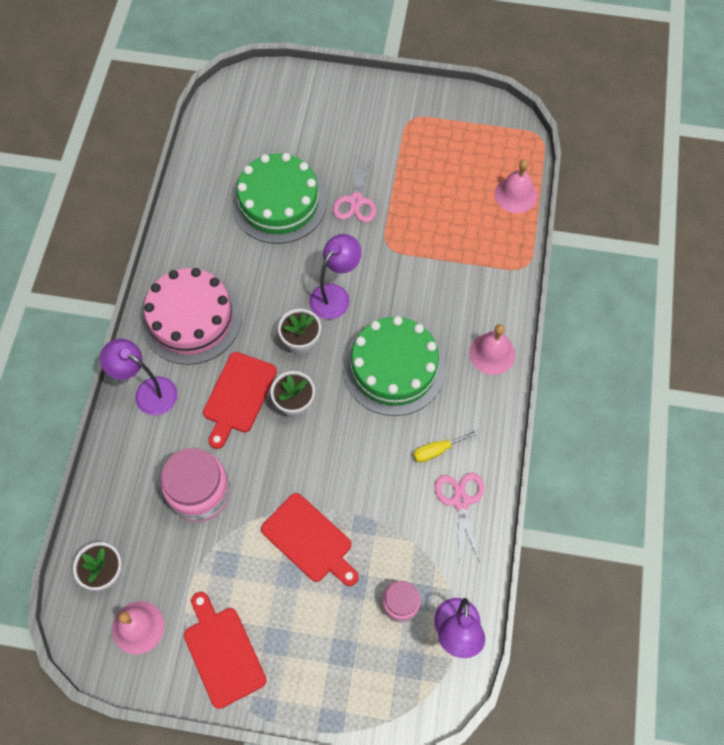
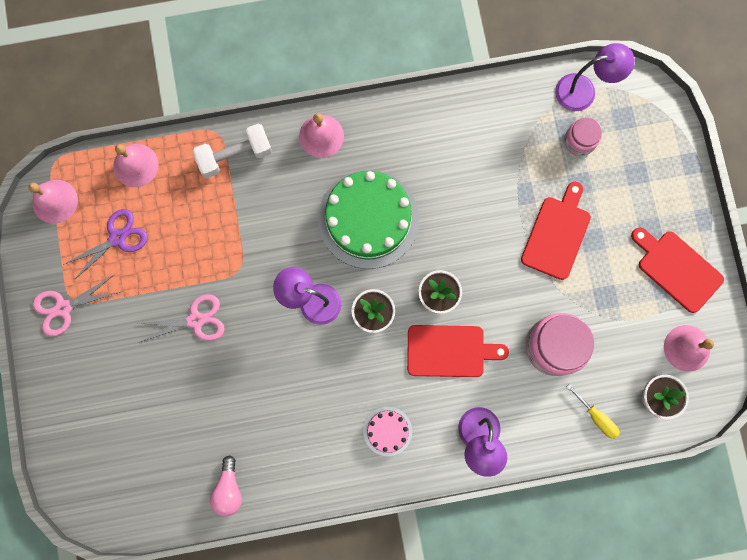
camera: 110 degrees left, 15 degrees up
pink cake [141,268,242,365] -> pink cake [363,407,412,456], size x0.47
red cutting board [184,592,266,709] -> red cutting board turned 90 degrees clockwise [631,227,724,313]
green cake [232,153,327,244] -> none
yellow screwdriver [413,430,480,463] -> yellow screwdriver moved to [567,384,620,439]
pink scissors [435,473,484,562] -> pink scissors moved to [33,275,120,337]
none -> pink bell [28,180,78,224]
none -> purple scissors [63,209,148,280]
none -> white dumbbell [193,124,272,178]
none -> pink light bulb [210,455,242,517]

